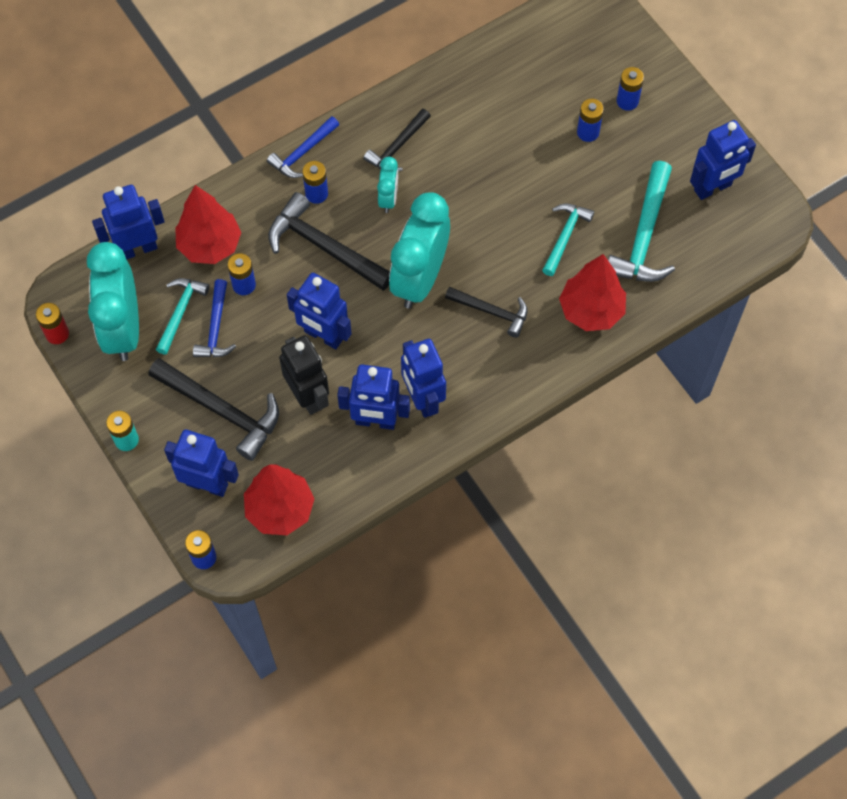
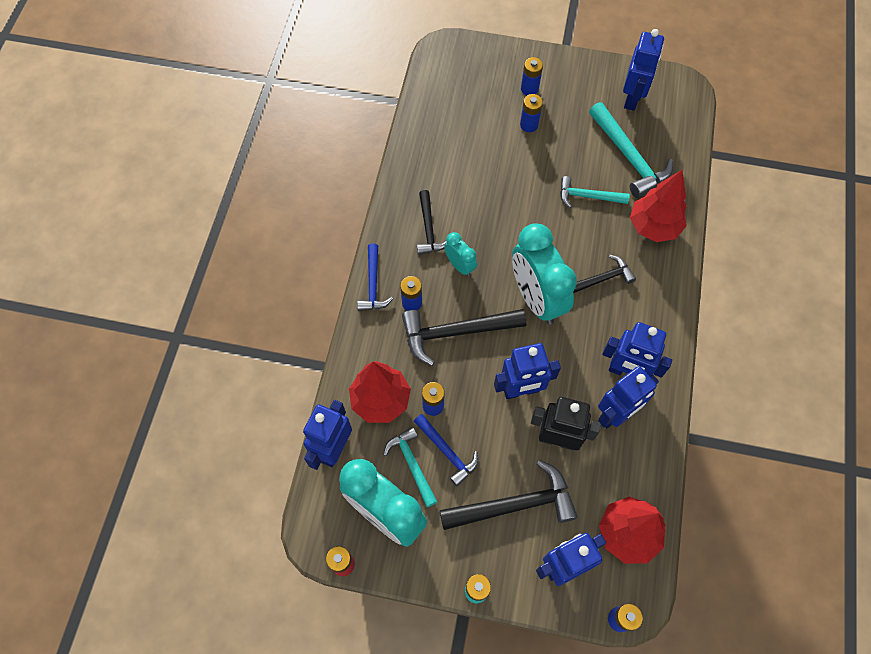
camera: 45 degrees left, 0 degrees up
turquoise hammer [542,204,594,276] -> turquoise hammer turned 60 degrees counterclockwise [560,176,630,208]

